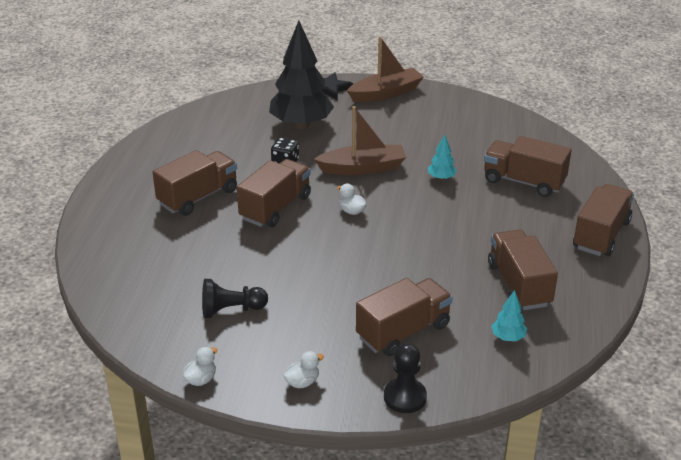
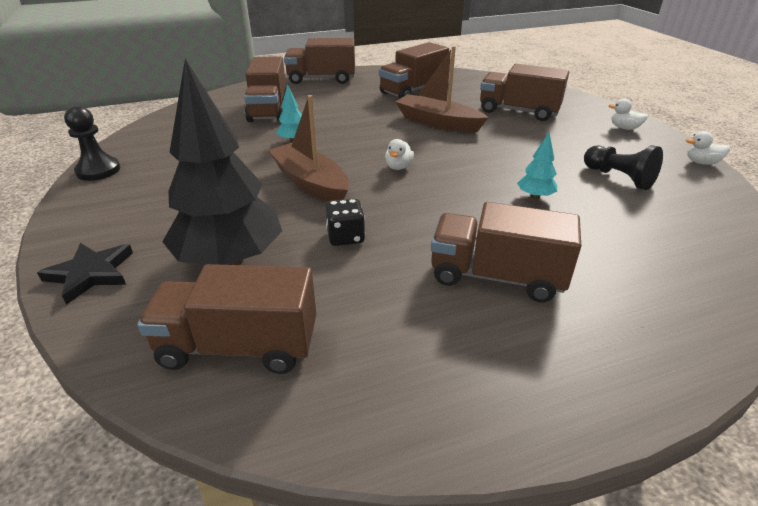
camera: 120 degrees left, 0 degrees up
brown truck [237,159,311,227] -> brown truck moved to [137,264,316,374]
brown boat [347,36,424,102] -> brown boat moved to [395,46,489,132]
black pawn [384,343,427,413] -> black pawn moved to [64,106,120,181]
turquoise tree [491,290,527,341] -> turquoise tree moved to [517,133,557,199]

